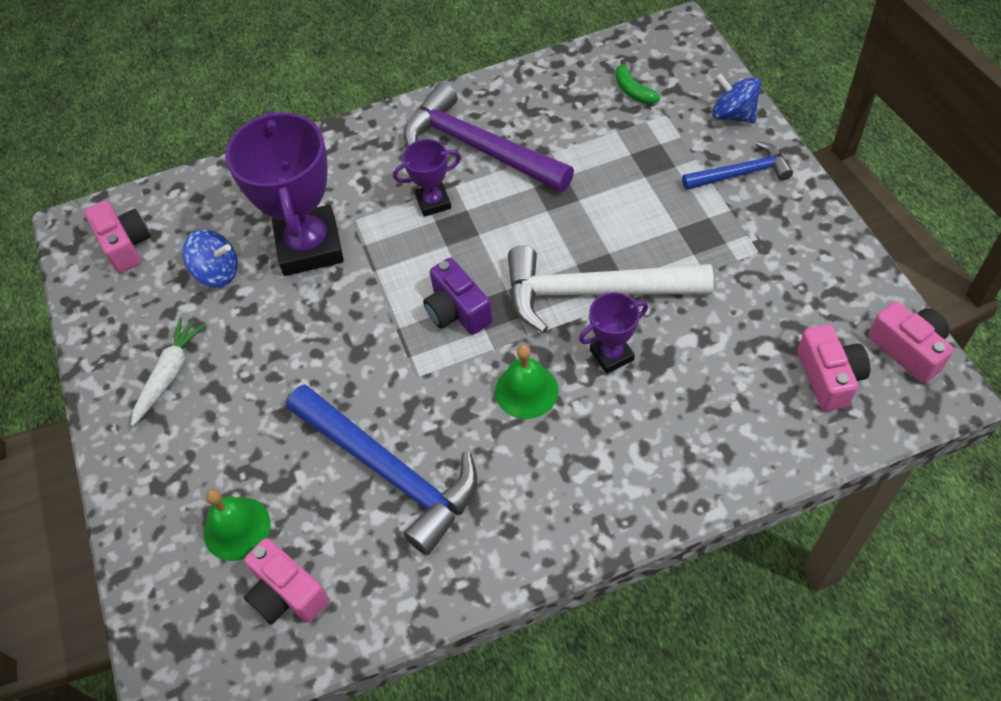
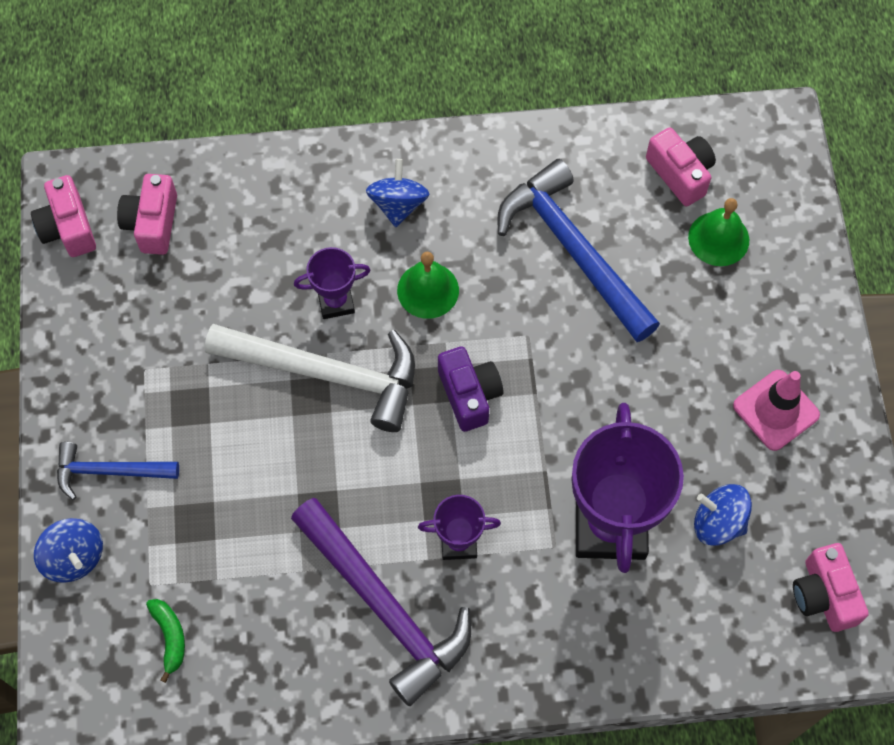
camera: 170 degrees left, 10 degrees up
white carrot [131,317,206,426] -> pink traffic cone [733,370,820,451]
none -> blue spinning top [366,159,429,227]

